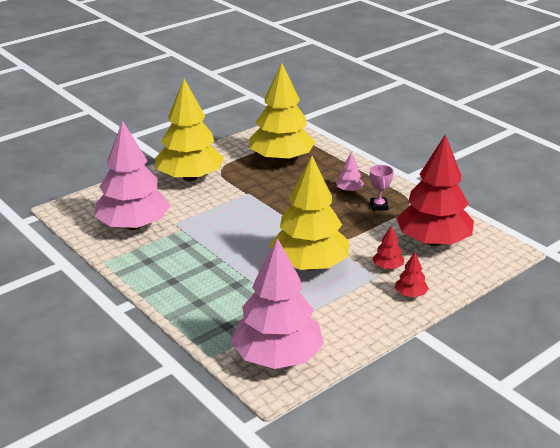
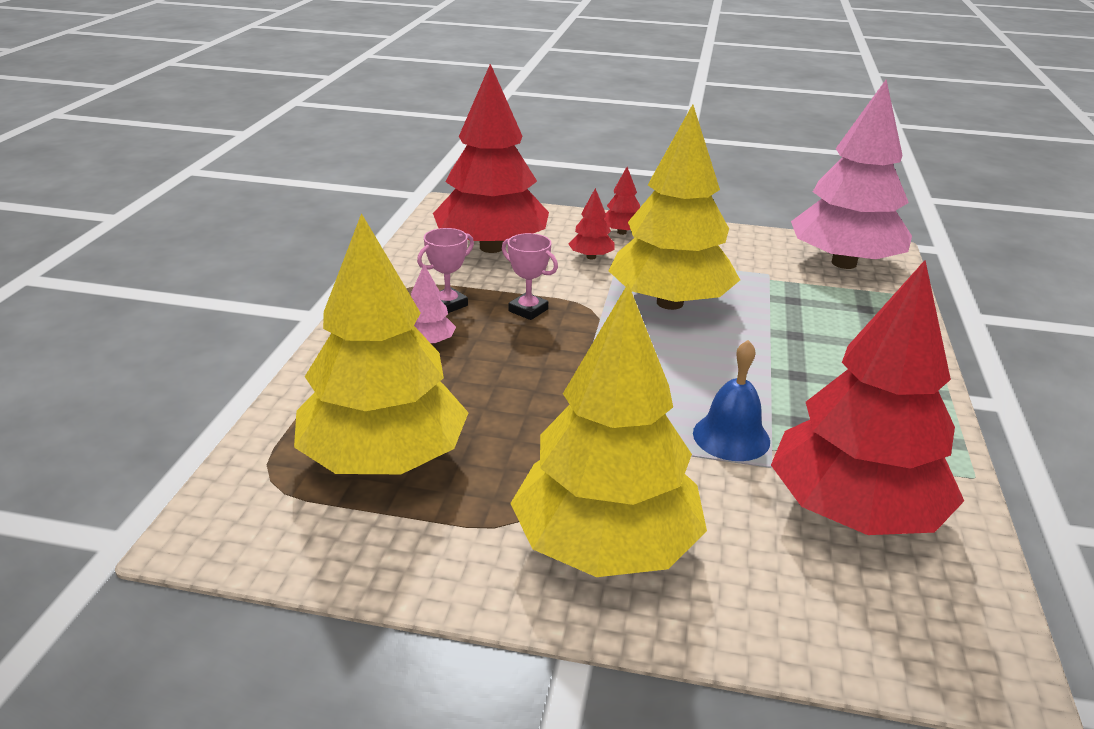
camera: 130 degrees left, 0 degrees up
pink tree [94,120,170,230] -> red tree [771,260,964,535]
none -> pink trophy [502,233,558,320]
none -> blue bell [693,340,770,461]

